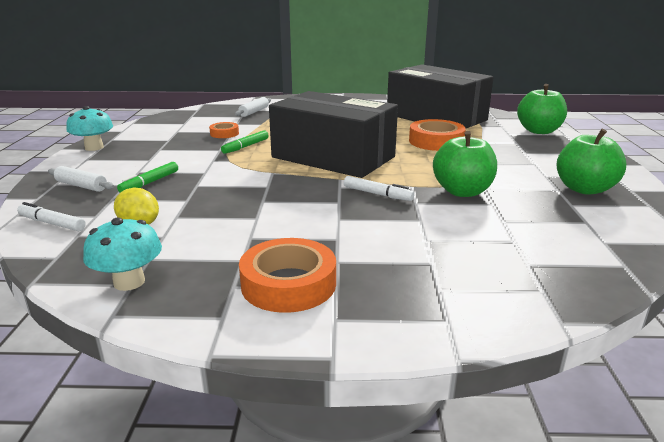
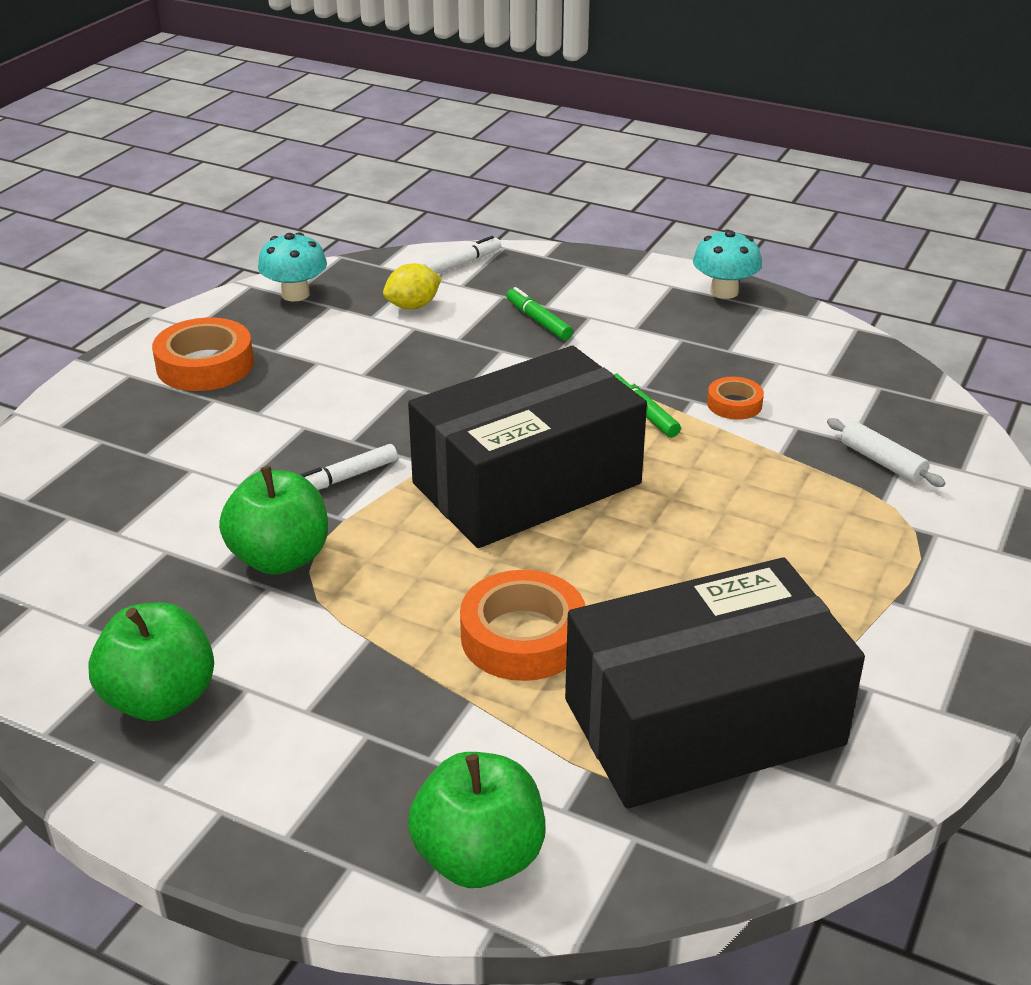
camera: 115 degrees right, 10 degrees up
white rolling pin [48,166,114,192] -> none

